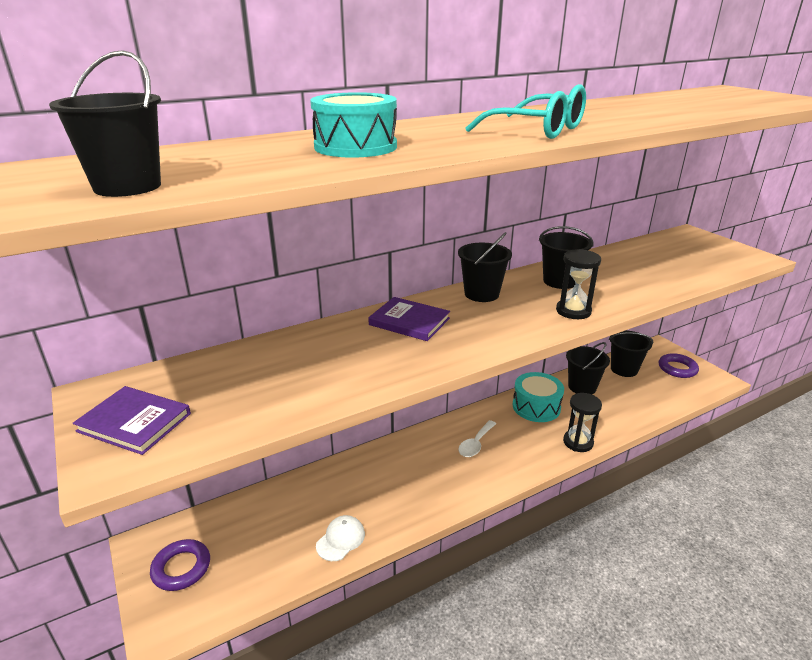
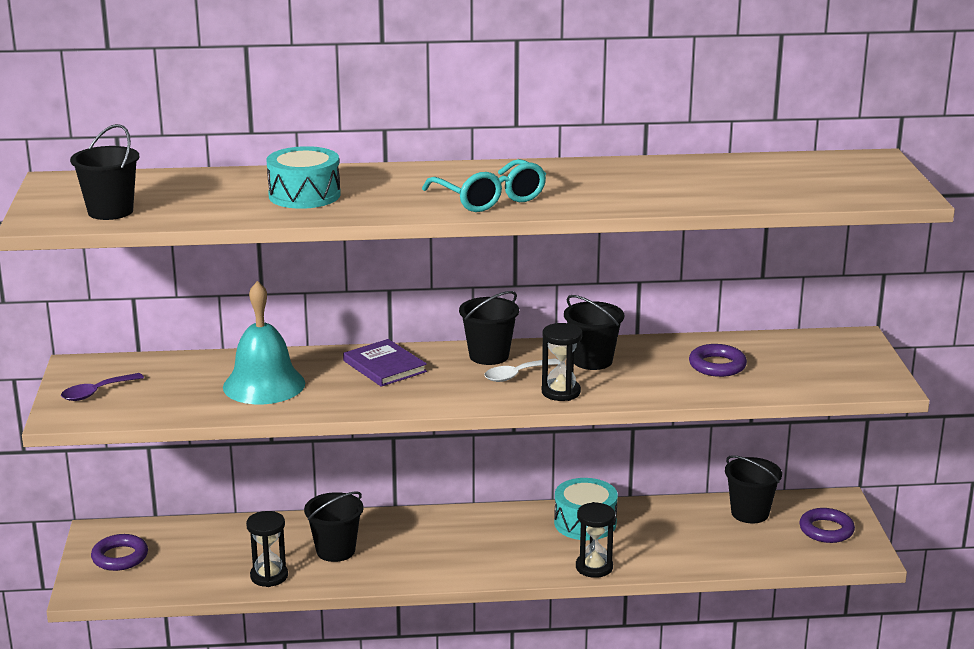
camera: 25 degrees right, 5 degrees down
purple book [73,386,191,455] -> purple spoon [61,373,144,401]
white cap [316,515,365,561] -> black hourglass [246,511,288,587]
white spoon [458,420,496,457] -> white spoon moved to [484,358,559,382]
black bucket [566,342,610,394] -> black bucket moved to [304,491,364,562]
none -> turquoise bell [223,281,305,404]
none -> purple ring [689,344,747,377]

